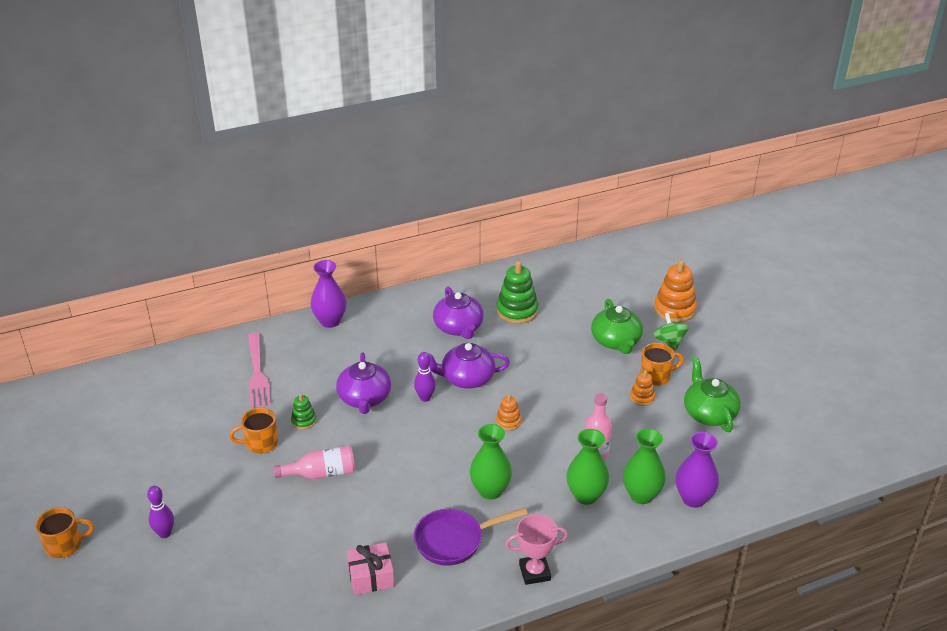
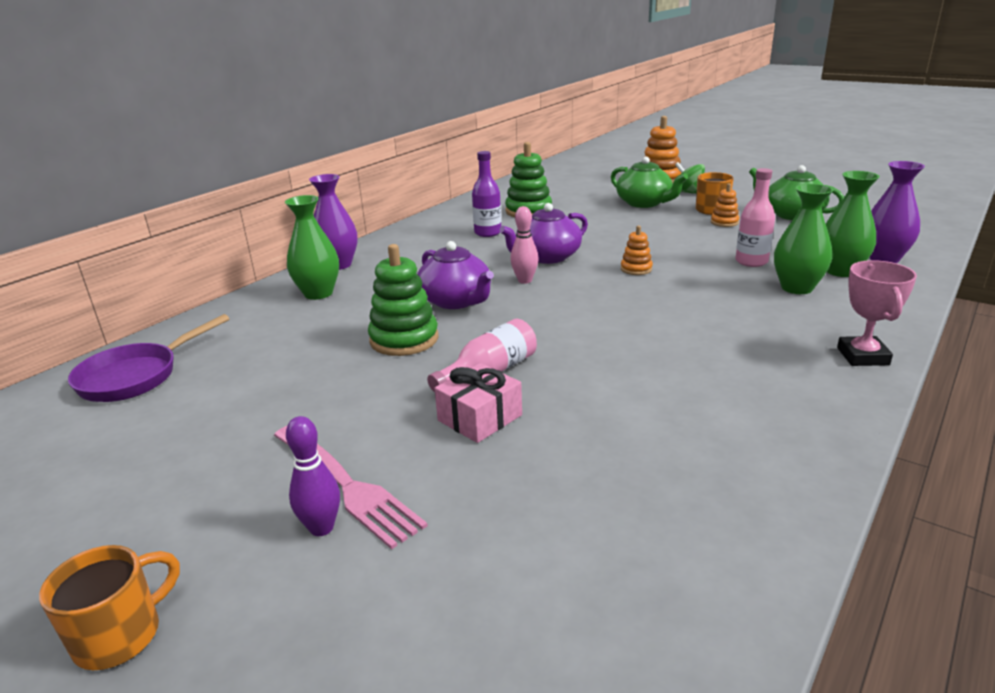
camera: 30 degrees left, 10 degrees down
orange mug [229,408,278,454] -> none
pink fork [248,333,271,408] -> pink fork moved to [274,426,428,549]
green stacking toy [291,393,317,430] -> green stacking toy [368,244,439,356], size x1.86
pink gift [346,542,395,595] -> pink gift moved to [434,363,522,443]
purple bowling pin [414,352,436,402] -> pink bowling pin [510,206,539,284]
purple pan [414,508,528,566] -> purple pan moved to [68,314,230,402]
purple teapot [433,287,484,339] -> purple bottle [472,151,501,237]
green vase [470,424,512,500] -> green vase moved to [285,195,339,300]
pink trophy [505,514,568,585] -> pink trophy turned 45 degrees counterclockwise [837,260,917,366]

